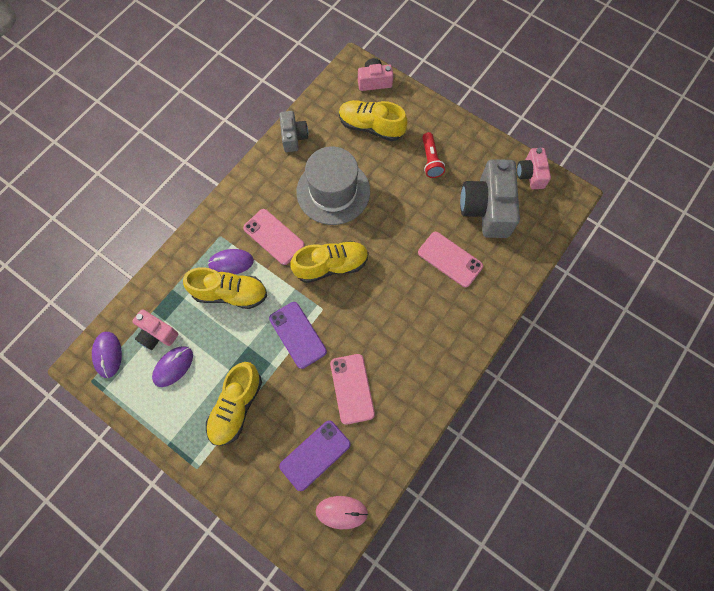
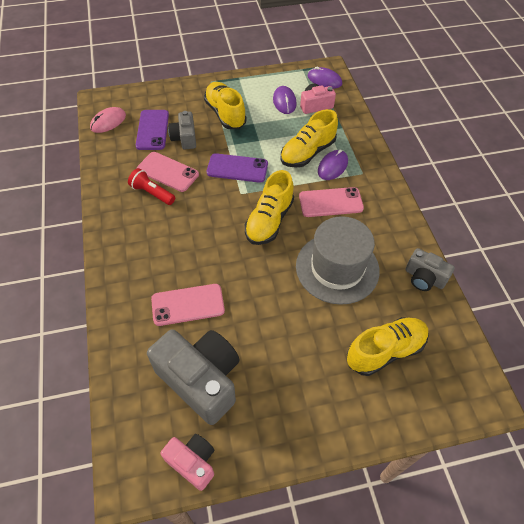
camera: 130 degrees right, 15 degrees down
pink camera [358,58,393,91] -> none
red flashlight [422,132,445,178] -> red flashlight moved to [128,168,175,205]
none -> grey camera [168,111,196,149]

